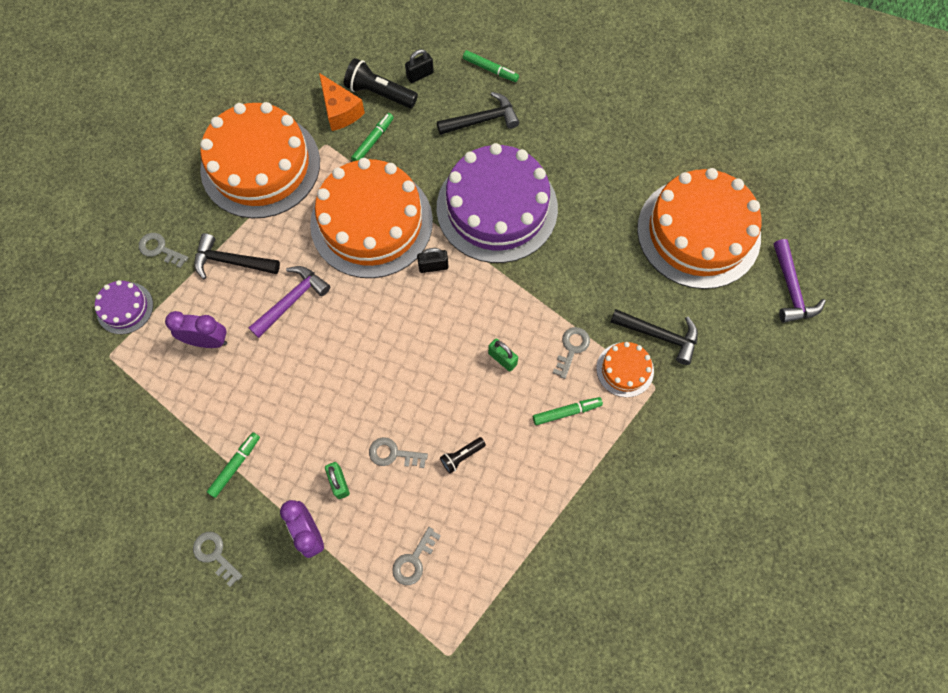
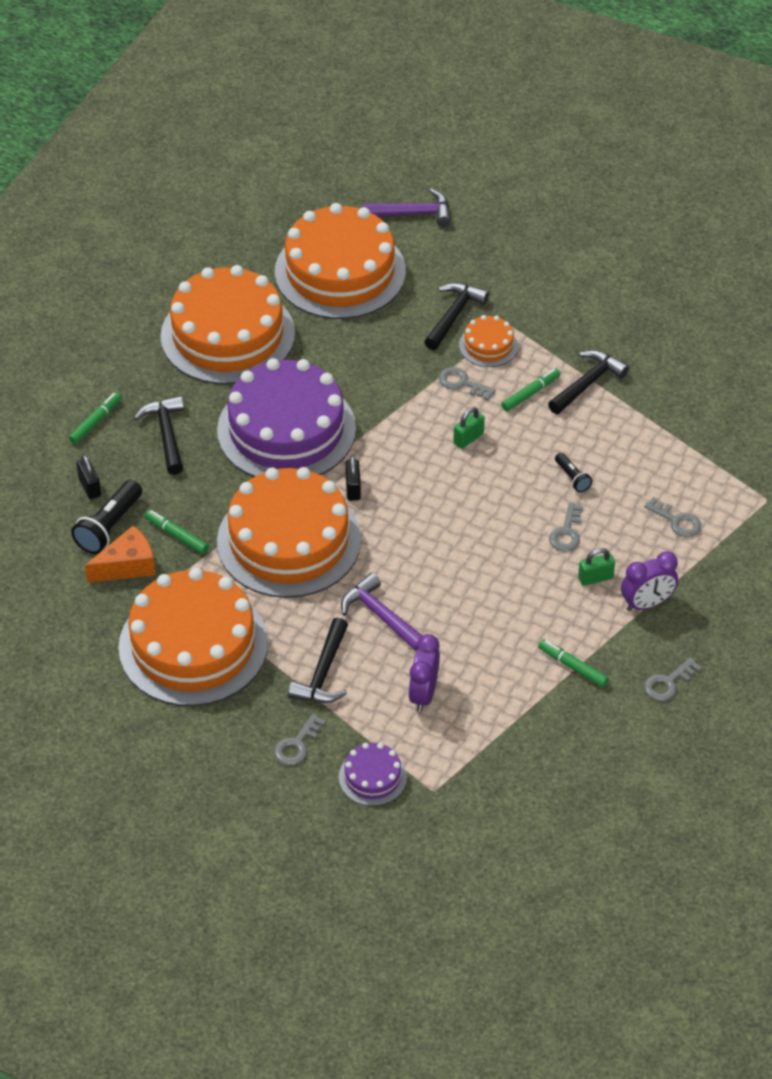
camera: 85 degrees left, 20 degrees down
green marker [533,397,603,425] -> green marker turned 60 degrees clockwise [501,368,560,411]
none -> orange cake [161,265,295,384]
none -> black hammer [548,350,629,414]

